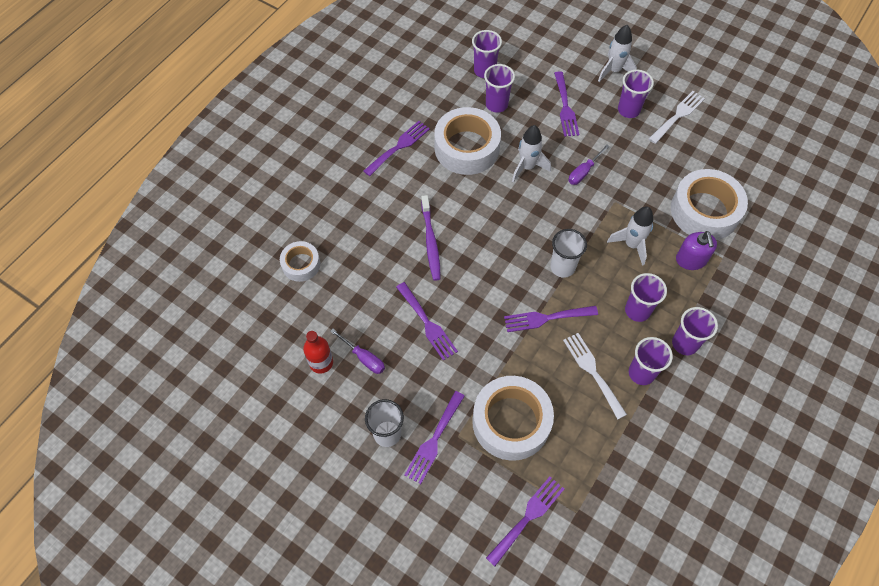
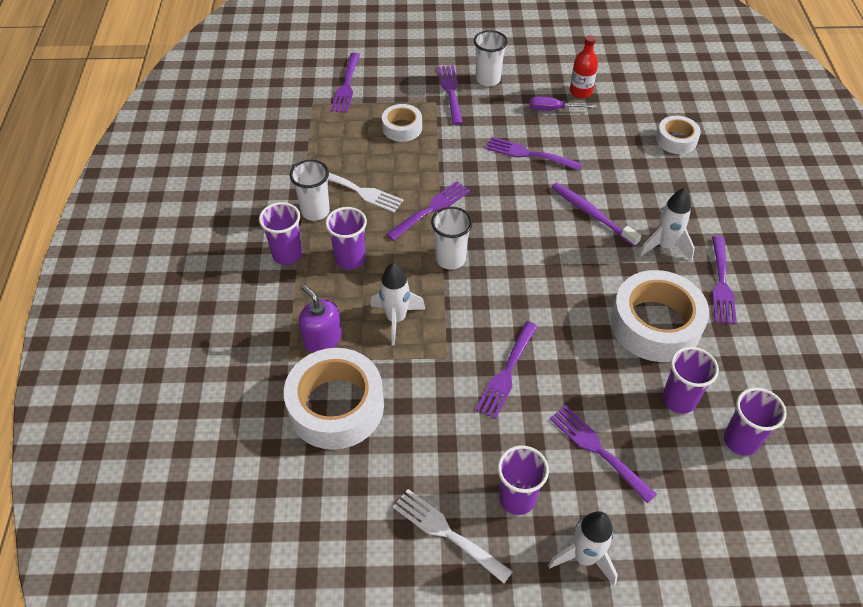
camera: 145 degrees right, 10 degrees down
white tape [472,376,554,461] -> white tape [382,104,422,142], size x0.54
white rocket [512,125,551,183] -> white rocket moved to [639,188,695,261]
purple screwdriver [568,144,610,185] -> purple fork [475,321,538,419]
purple cup [629,337,673,385] -> white cup [290,160,330,221]
white fork [649,91,705,144] -> white fork turned 120 degrees clockwise [393,489,513,583]

